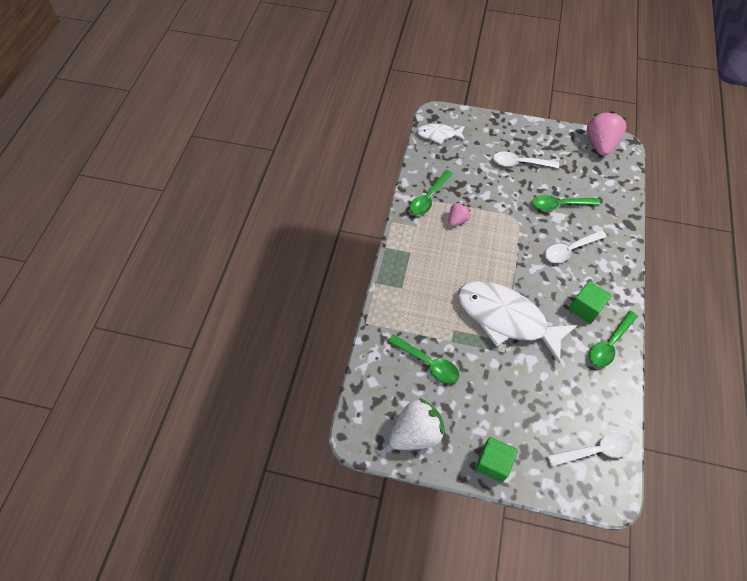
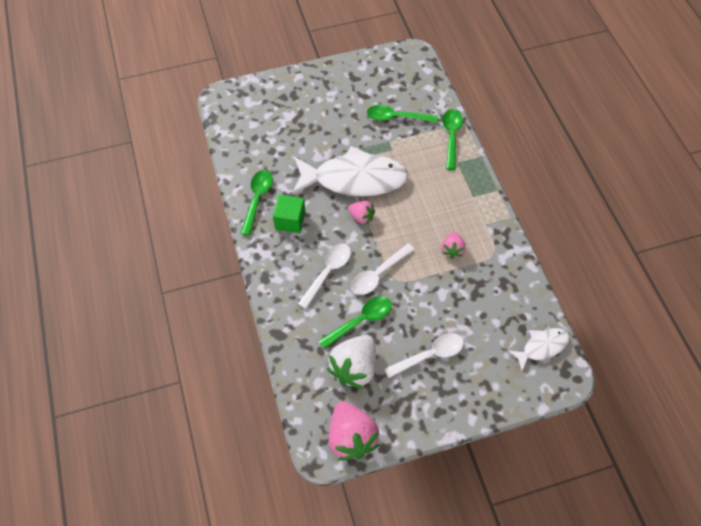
camera: 150 degrees right, 0 degrees up
white strawberry [389,398,446,450] -> white strawberry moved to [327,335,376,389]
green spoon [410,170,453,215] -> green spoon moved to [442,109,463,170]
green cube [475,437,518,483] -> none
white spoon [547,432,633,467] -> white spoon moved to [351,244,415,295]
none -> pink strawberry [348,201,375,225]

